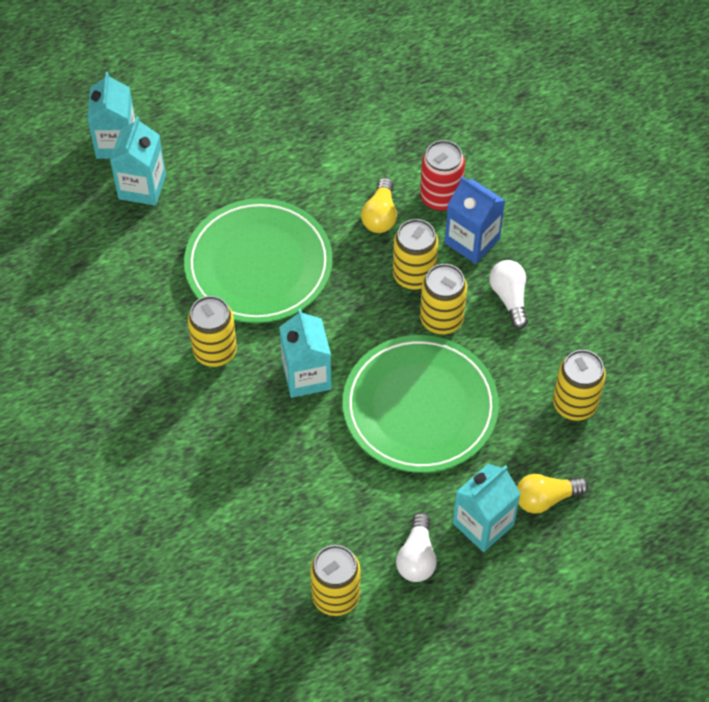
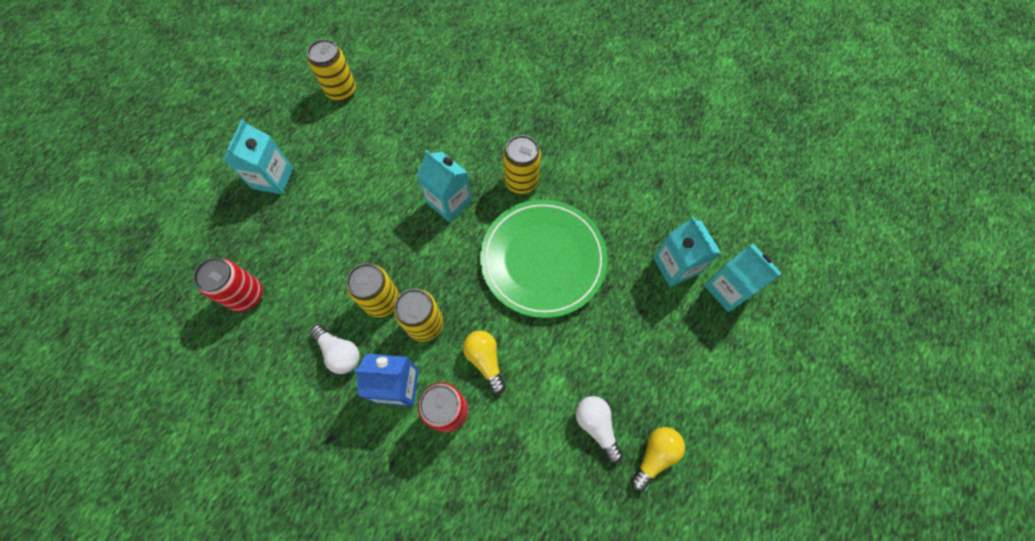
camera: 145 degrees right, 10 degrees up
green plate [343,335,499,473] -> none
white light bulb [396,513,437,582] -> white light bulb moved to [576,396,623,463]
yellow light bulb [517,474,589,514] -> yellow light bulb moved to [631,427,685,491]
yellow can [553,350,606,421] -> red can [193,258,263,312]

